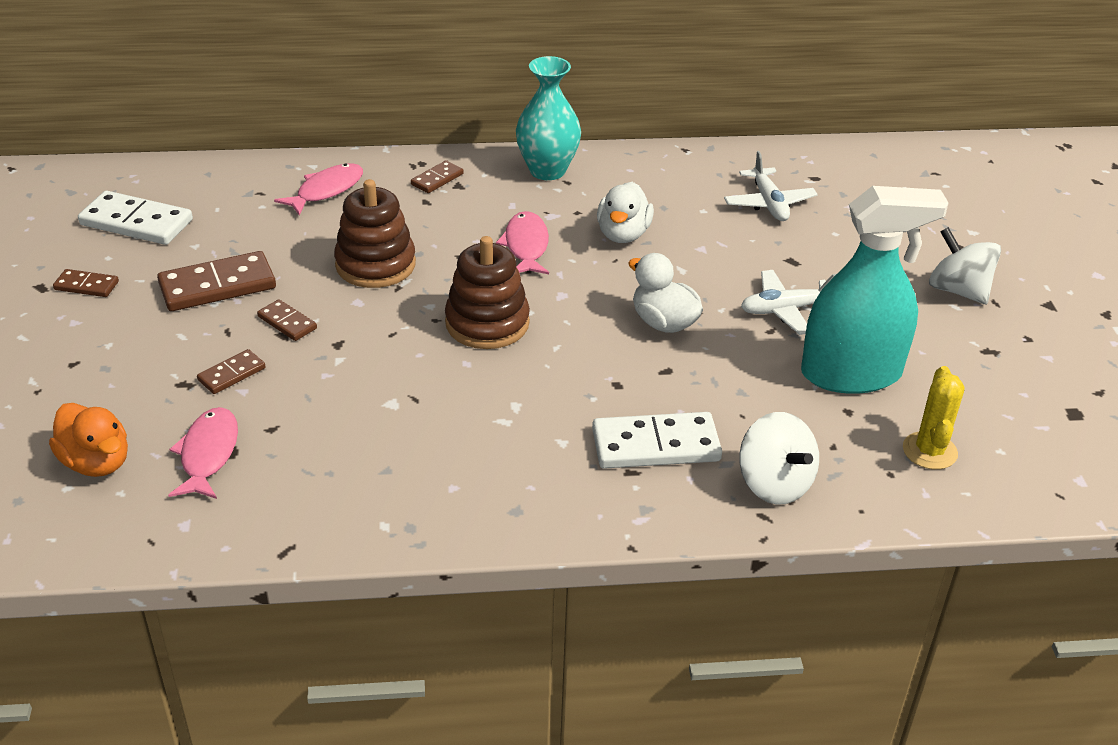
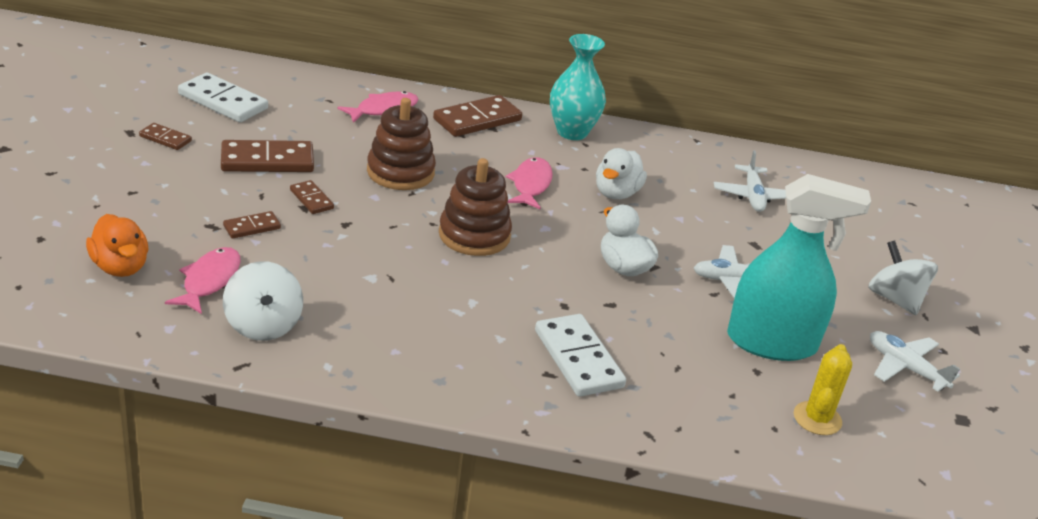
camera: 10 degrees right, 5 degrees down
brown domino [411,160,464,193] -> brown domino [433,95,522,137], size x1.89
white domino [592,412,722,469] -> white domino turned 60 degrees clockwise [535,314,626,397]
white spinning top [739,412,819,505] -> white spinning top moved to [223,261,303,341]
none -> white plane [870,331,960,392]

